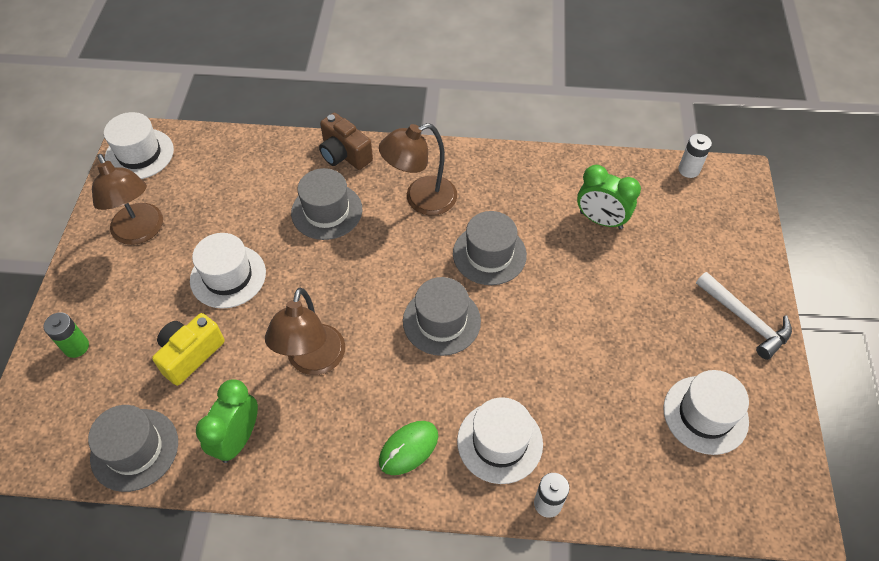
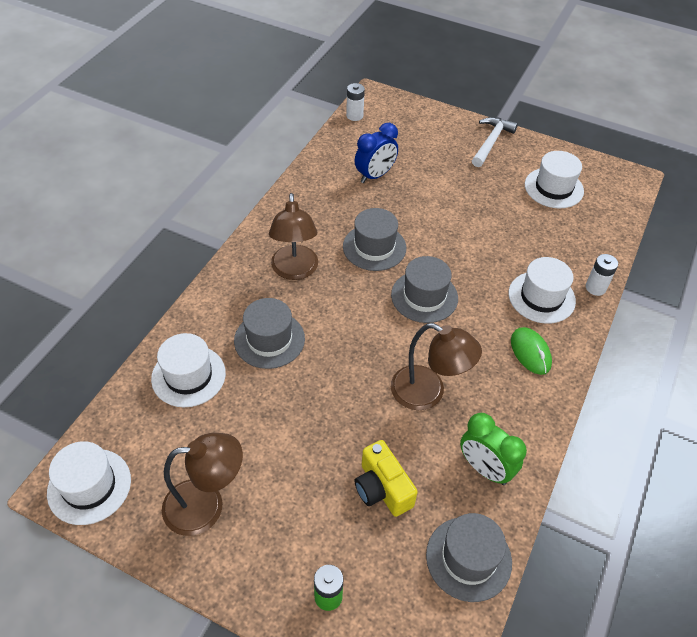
camera: 70 degrees left, 5 degrees down
white hat [190,233,266,309] -> white hat moved to [151,333,226,407]
brown camera [319,113,373,170] -> none
green clock [577,165,641,229] -> blue clock [355,123,398,183]
white hammer [696,272,792,360] -> white hammer turned 45 degrees counterclockwise [472,117,518,167]

